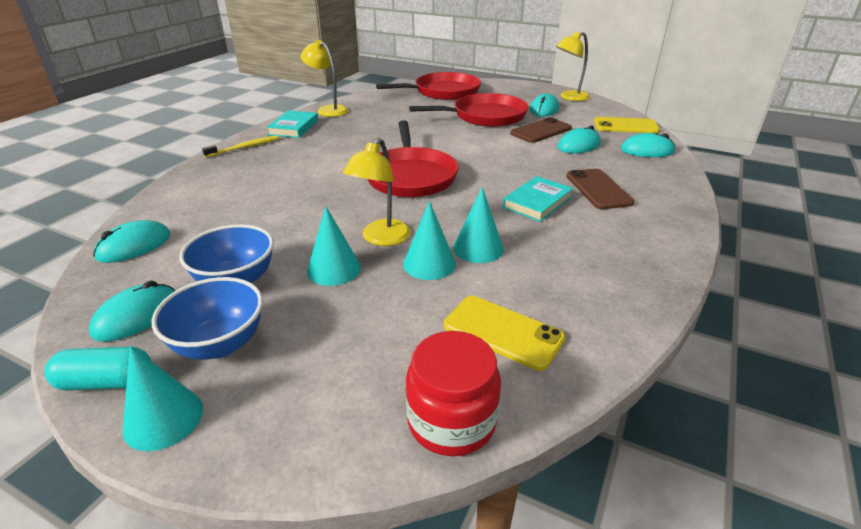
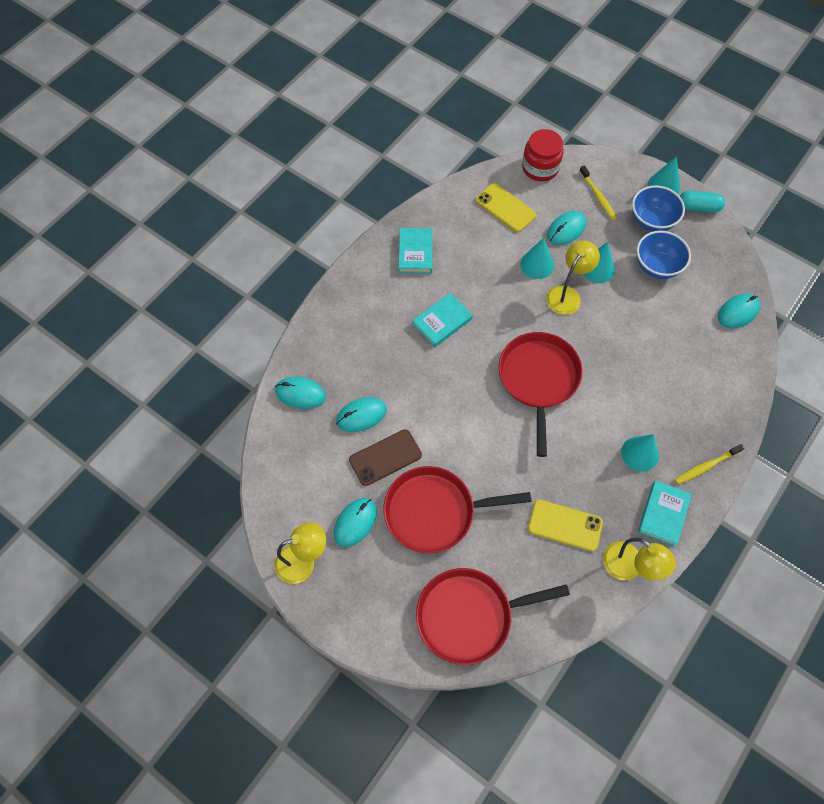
camera: 170 degrees left, 30 degrees up
turquoise mouse [89,281,175,341] -> turquoise mouse moved to [547,211,586,245]
turquoise cone [453,187,504,263] -> turquoise cone moved to [621,434,659,472]
brown phone [566,169,634,209] -> none
yellow phone [594,117,660,133] -> yellow phone moved to [528,499,603,552]
none -> turquoise book [399,228,433,273]
none -> yellow toothbrush [579,165,617,220]

